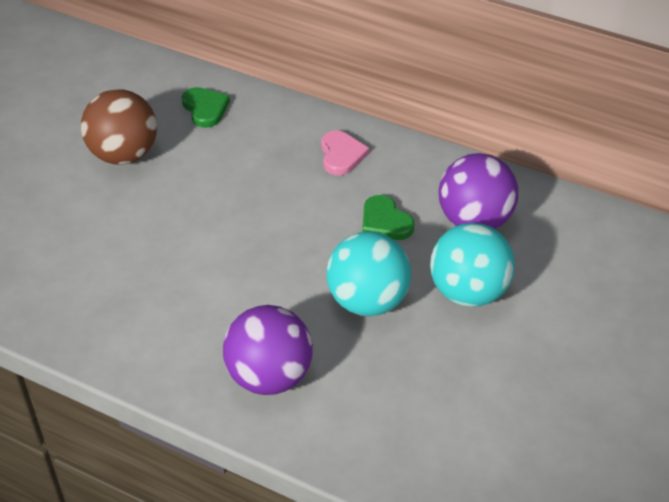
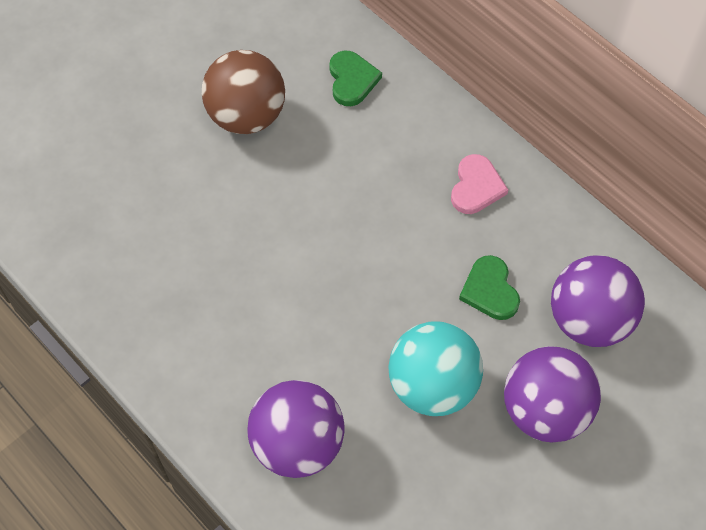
camera: 20 degrees right, 15 degrees up
turquoise ball [430,223,515,307] -> purple ball [504,346,601,443]

